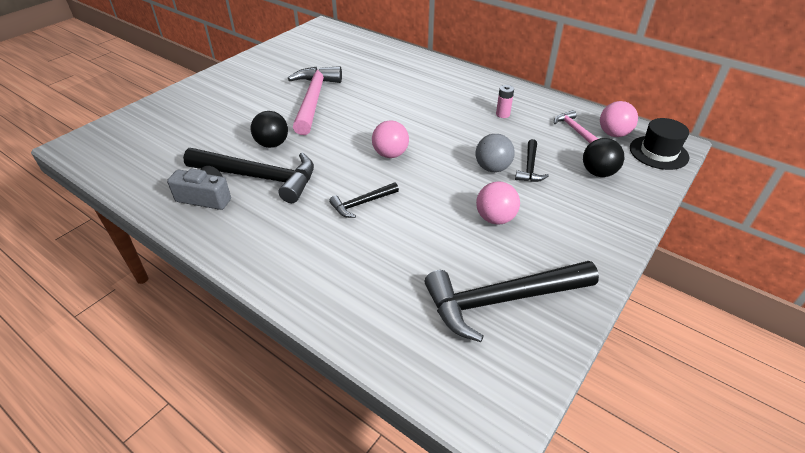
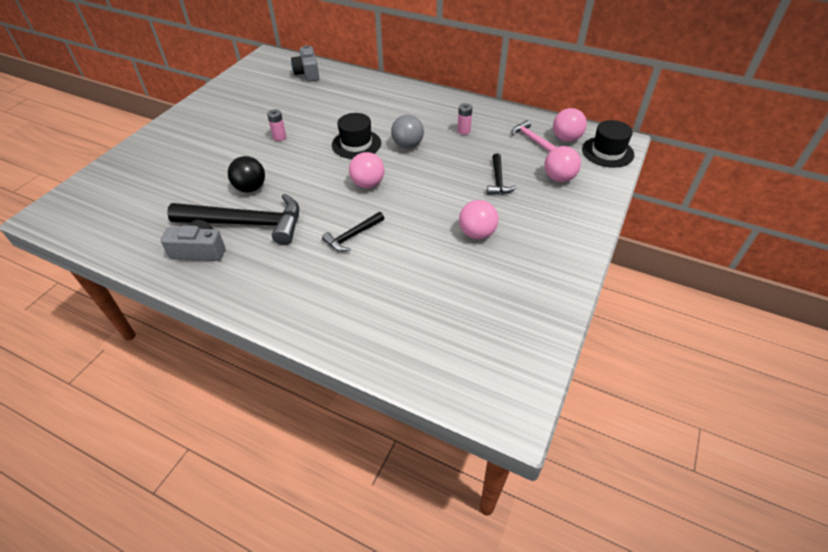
camera: 10 degrees left, 5 degrees up
pink hammer [288,66,342,135] -> pink battery [267,109,286,141]
black hammer [424,261,599,342] -> none
grey ball [476,134,515,172] -> grey ball moved to [391,115,424,149]
black ball [583,138,624,177] -> pink ball [544,146,581,182]
none -> grey camera [291,45,319,82]
none -> black hat [332,113,381,159]

